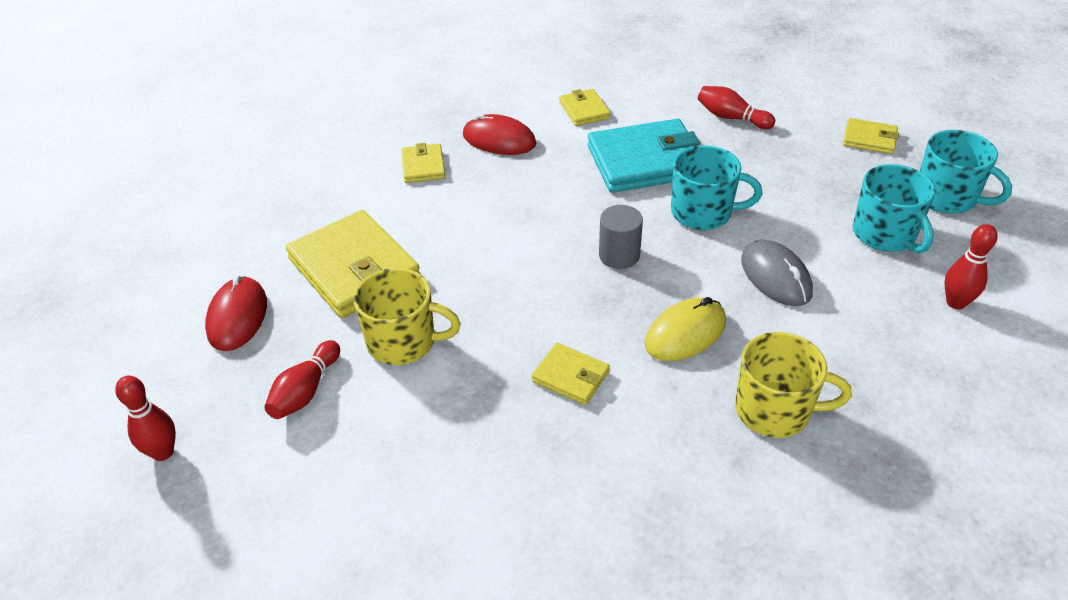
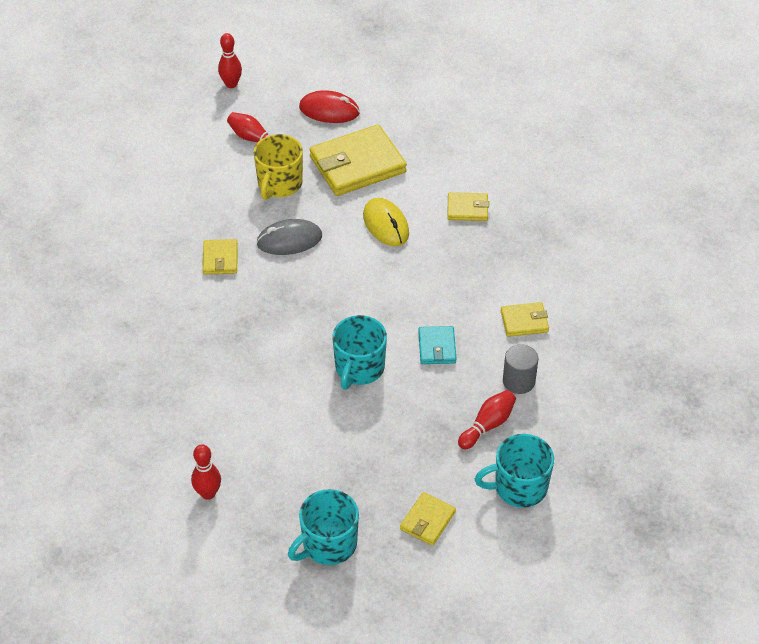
camera: 100 degrees right, 5 degrees up
red mouse [463,113,536,155] -> none
yellow wallet [531,343,610,405] -> yellow wallet turned 45 degrees counterclockwise [203,239,238,275]
turquoise wallet [588,119,700,193] -> turquoise wallet [418,326,457,364], size x0.50
grey cylinder [599,205,643,269] -> grey cylinder moved to [503,344,538,394]
yellow mouse [644,297,726,361] -> yellow mouse moved to [363,198,409,246]
yellow mug [735,332,852,438] -> none
grey mouse [741,240,813,306] -> grey mouse moved to [256,219,322,255]
turquoise mug [853,164,936,253] -> turquoise mug moved to [475,434,554,508]

